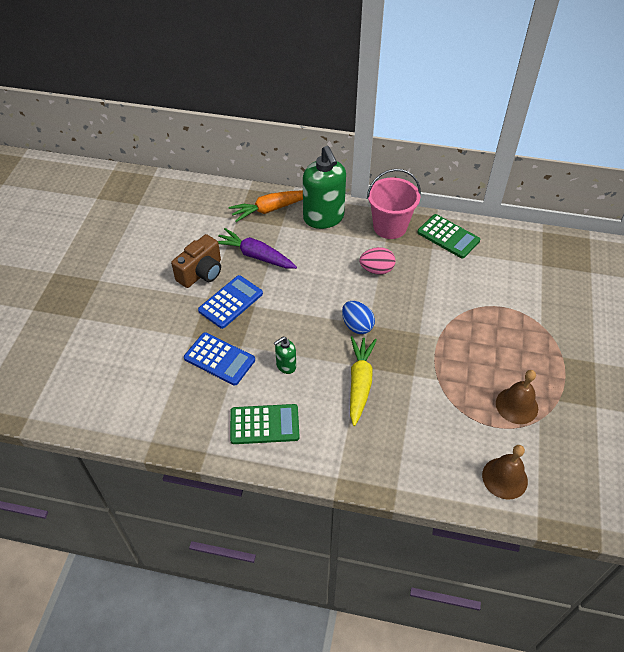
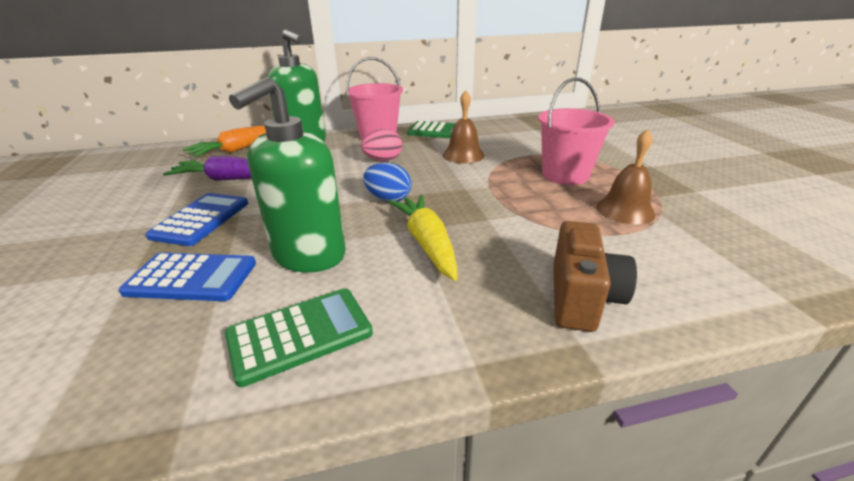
camera: 25 degrees left, 20 degrees down
brown camera [171,234,221,288] -> brown camera moved to [553,221,637,332]
green soap dispenser [274,337,296,374] -> green soap dispenser [229,77,346,272], size x2.16
brown bell [482,445,528,500] -> brown bell moved to [443,91,484,163]
none -> pink bucket [538,78,615,185]

